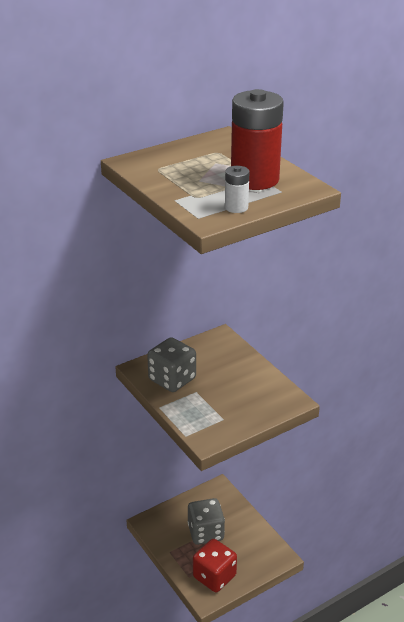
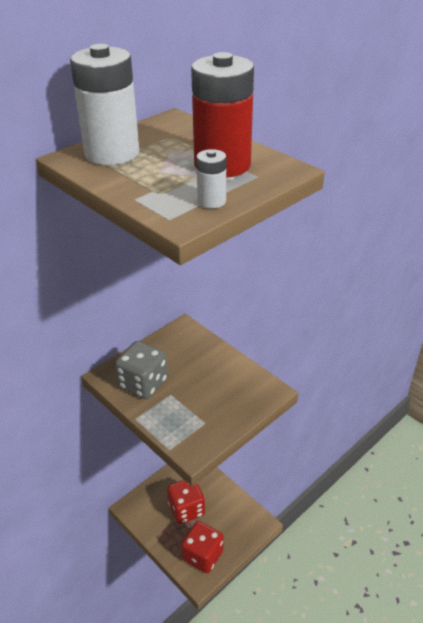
camera: 10 degrees left, 5 degrees up
grey dice [188,498,225,545] -> red dice [167,480,205,524]
none -> white battery [70,44,139,165]

